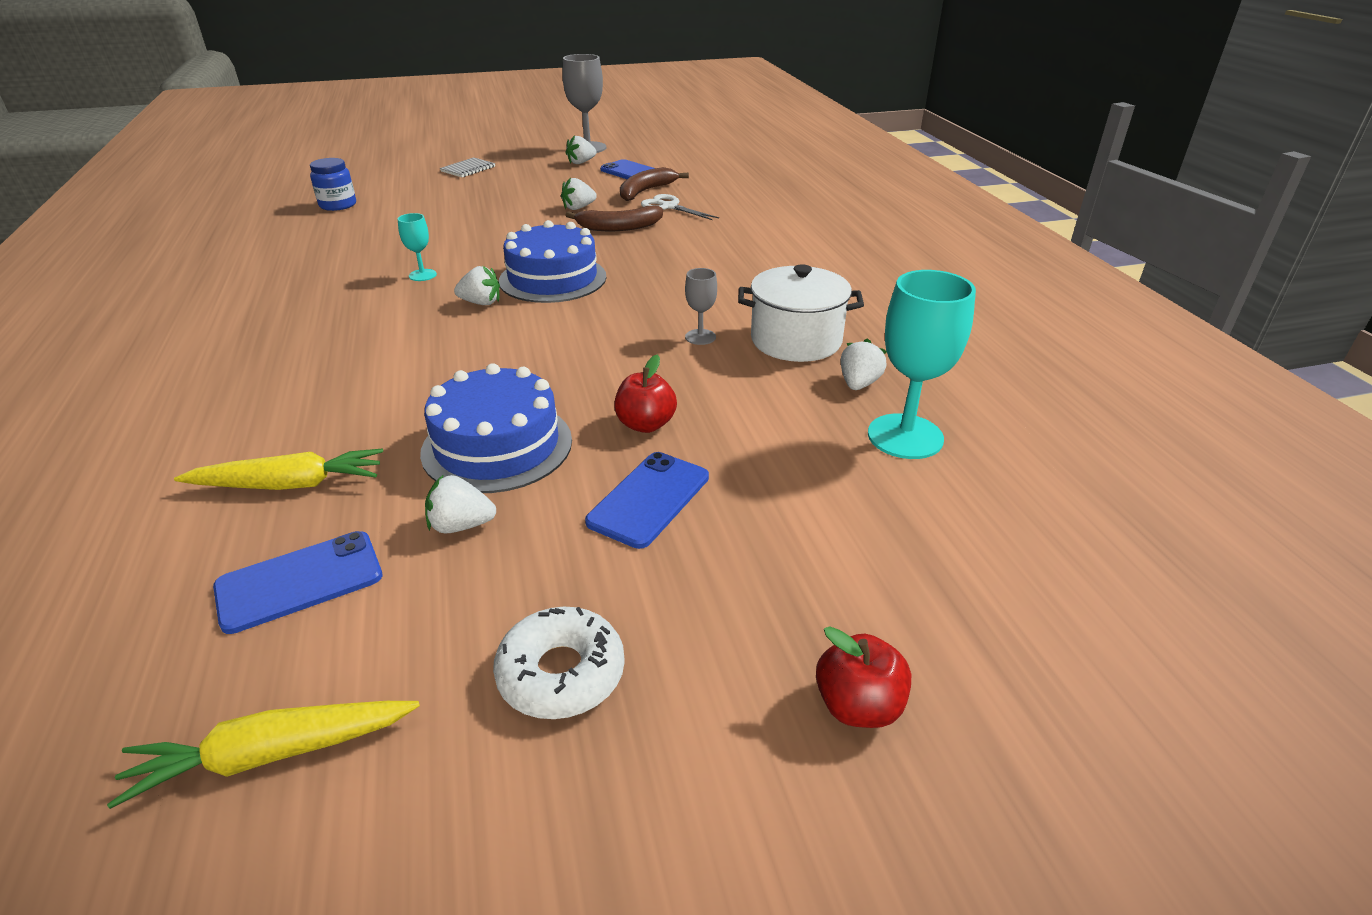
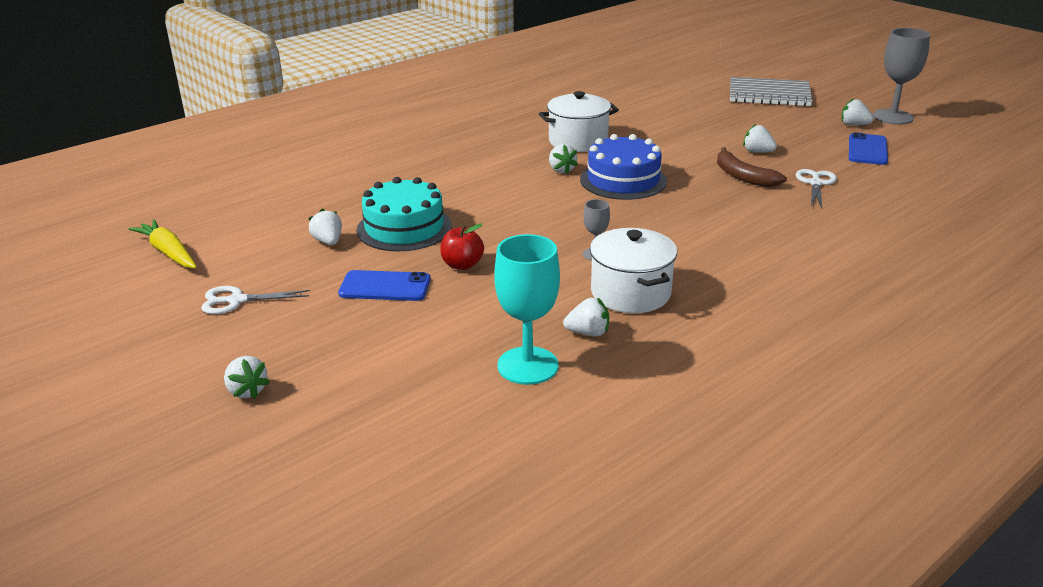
camera: 65 degrees right, 5 degrees down
yellow carrot [174,448,383,490] -> none
blue phone [213,531,382,634] -> none
blue jar [310,158,356,211] -> none
turquoise goblet [398,213,437,281] -> white pot [539,91,619,152]
blue cake [420,363,572,493] -> turquoise cake [356,177,452,251]
grey notebook [440,157,495,177] -> grey notebook [730,77,813,107], size x1.98
white donut [493,607,625,719] -> white scissors [201,286,310,314]
brown banana [620,167,689,201] -> none
red apple [816,626,911,728] -> white strawberry [224,356,270,399]

